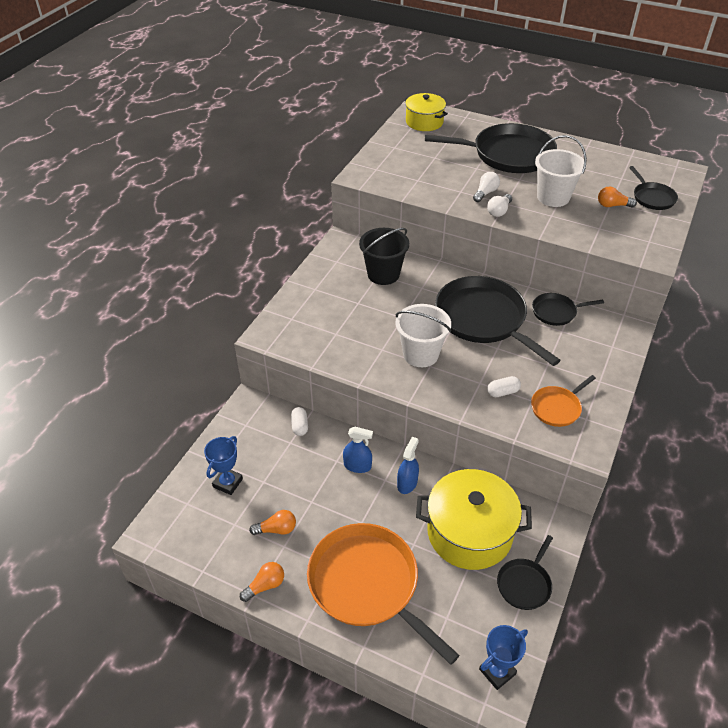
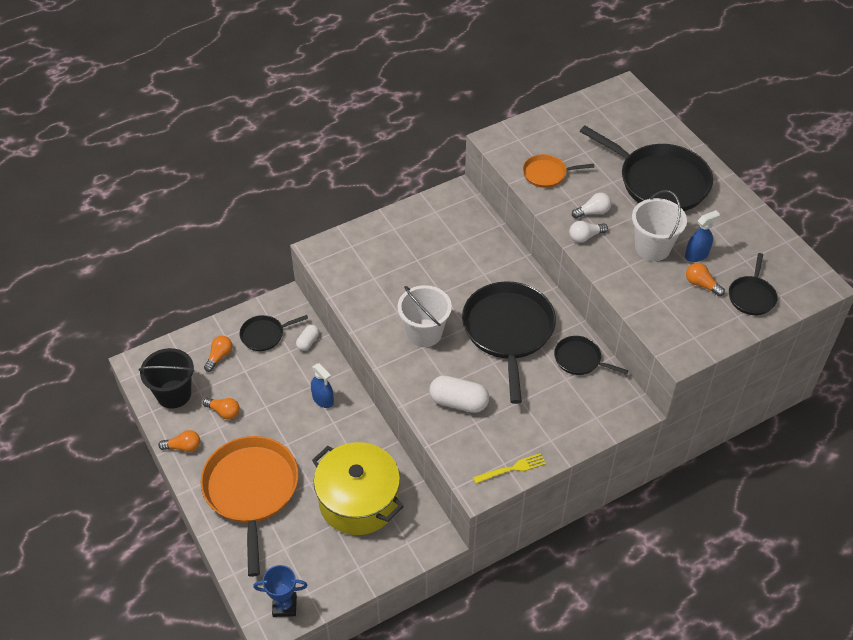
camera: 35 degrees right, 5 degrees up
blue trophy [204,436,243,495] -> orange light bulb [204,336,232,372]
black bucket [359,228,409,285] -> black bucket moved to [139,348,195,409]
blue spray bottle [397,437,419,494] -> blue spray bottle moved to [685,210,720,262]
yellow pot [404,93,448,131] -> none
white capsule [487,376,521,397] -> white capsule [429,375,489,413], size x1.78
black pan [497,535,553,610] -> black pan moved to [239,315,308,351]
orange pan [531,375,596,427] -> orange pan moved to [523,154,594,188]
none -> yellow fork [473,453,546,484]

